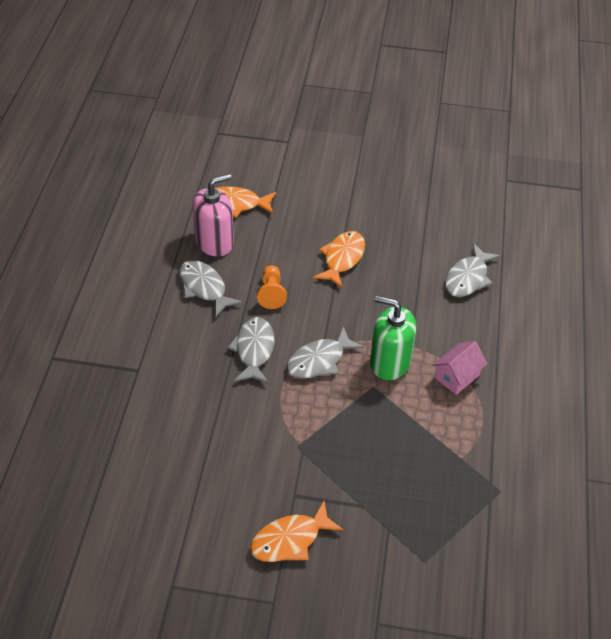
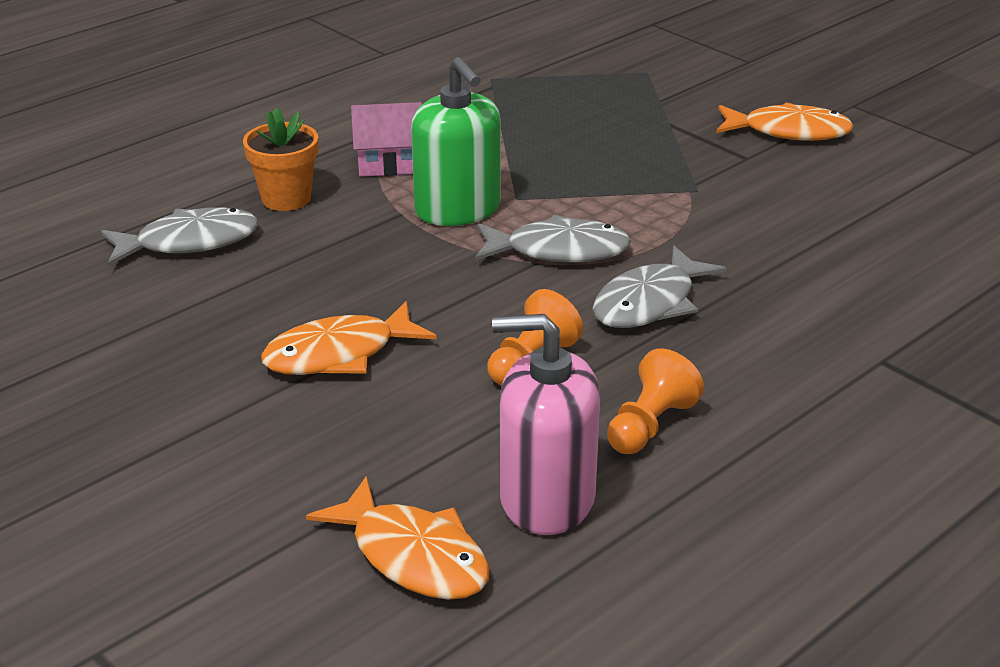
camera: 140 degrees left, 15 degrees down
grey fish [179,260,242,317] -> orange pawn [607,349,704,454]
none -> orange flower pot [243,108,318,211]

